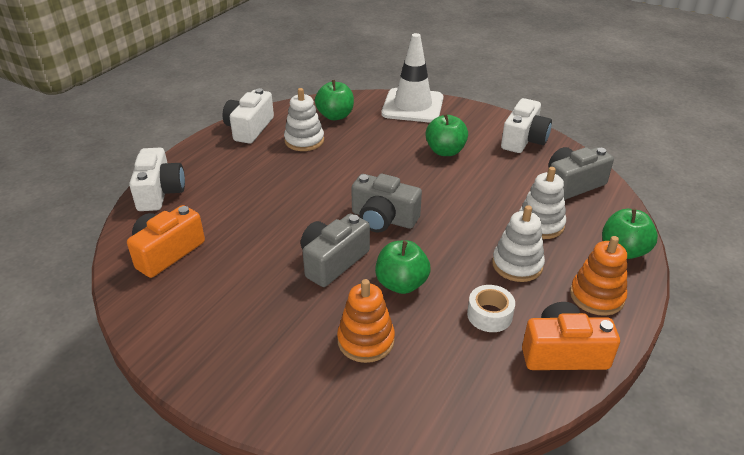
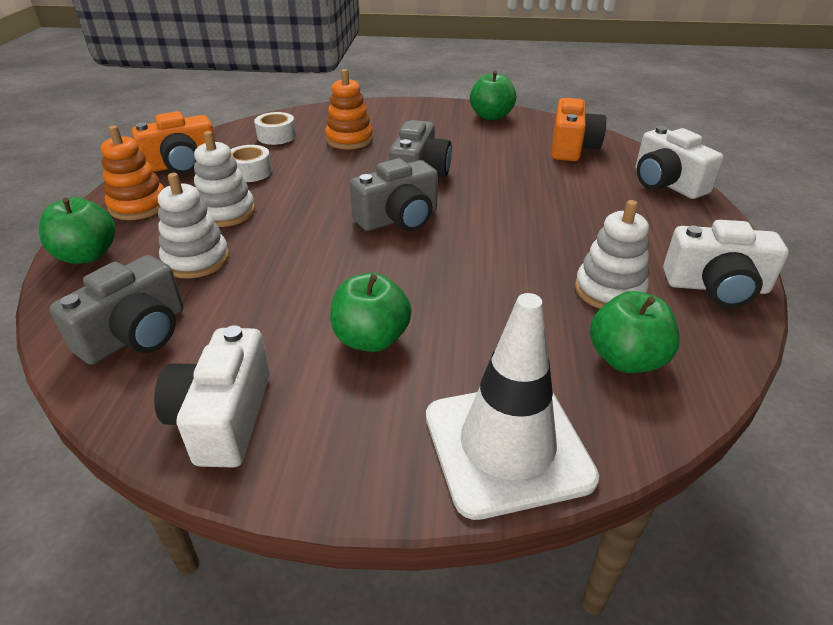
camera: 155 degrees right, 0 degrees up
white camera [223,88,274,144] -> white camera turned 105 degrees clockwise [663,220,789,308]
grey camera [351,174,422,232] -> grey camera turned 150 degrees clockwise [350,158,438,231]
green apple [375,240,431,294] -> green apple moved to [470,71,516,120]
none -> white tape [254,112,296,145]

